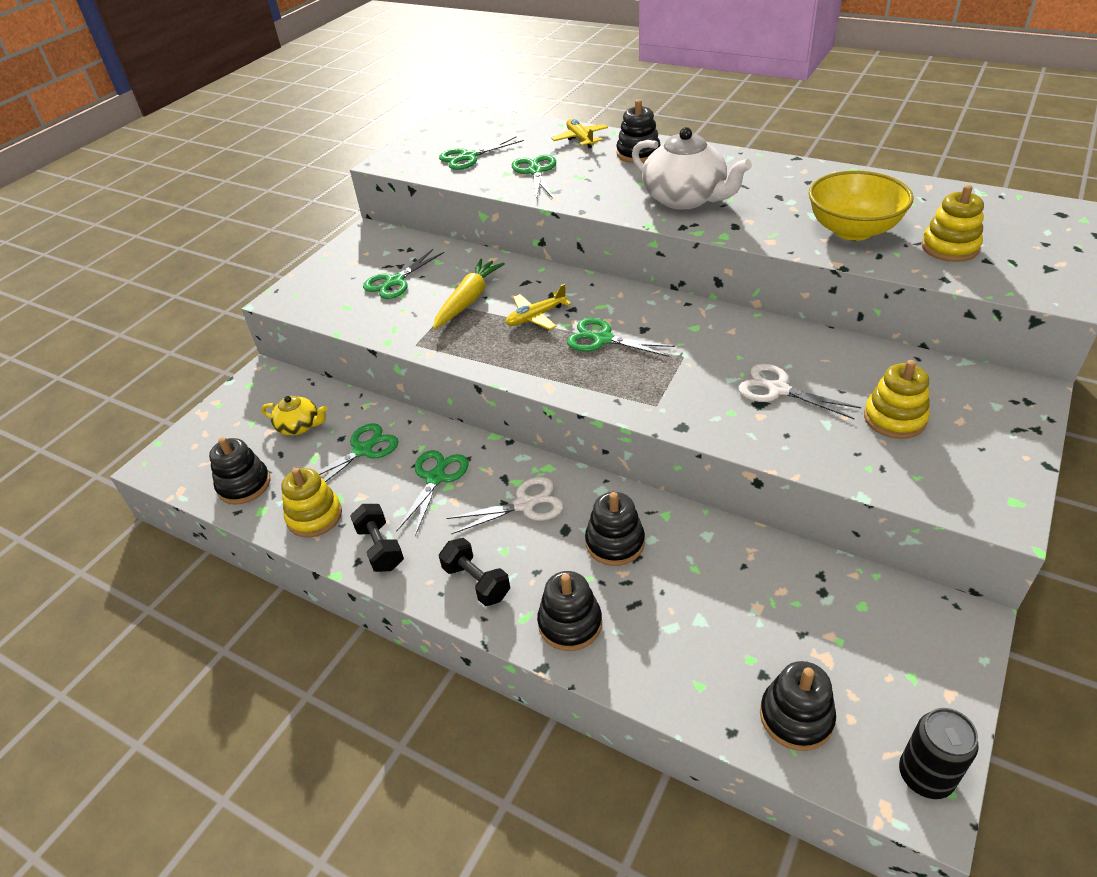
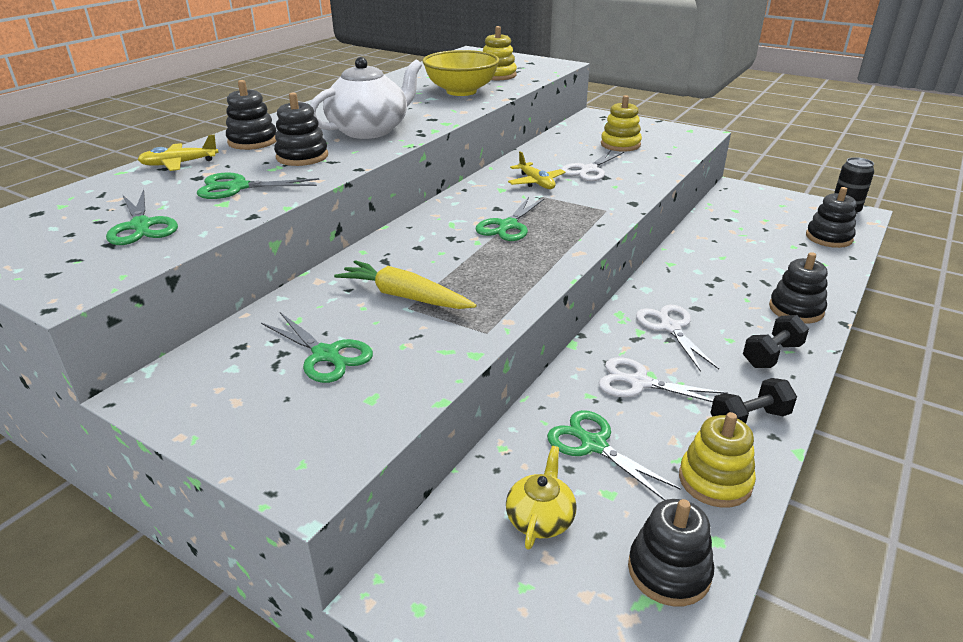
camera: 90 degrees left, 10 degrees down
green scissors [396,450,468,536] -> white scissors [599,357,728,402]
yellow plane [505,284,571,330] -> yellow plane moved to [508,151,566,189]
black stacking toy [585,492,645,566] -> black stacking toy moved to [274,92,328,166]

